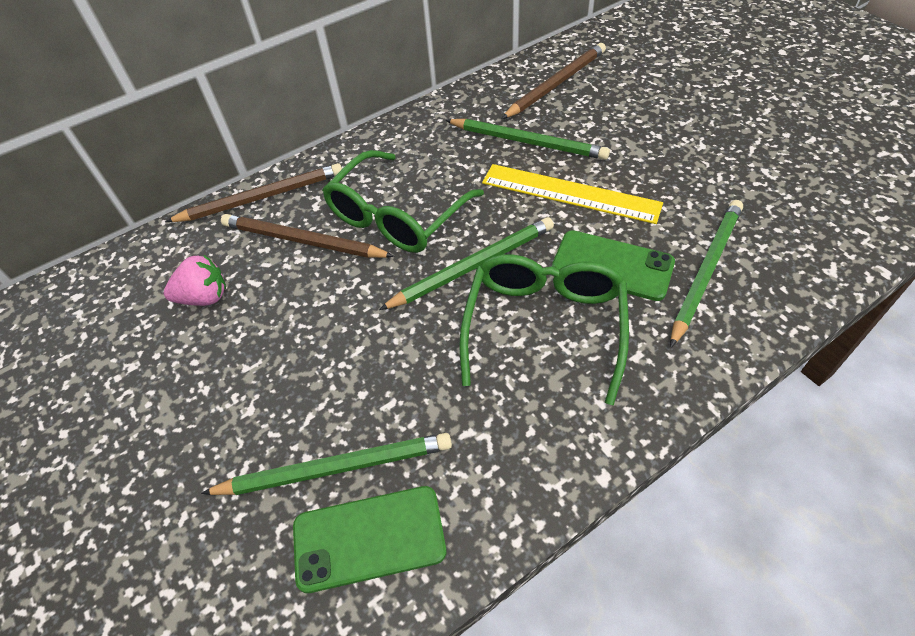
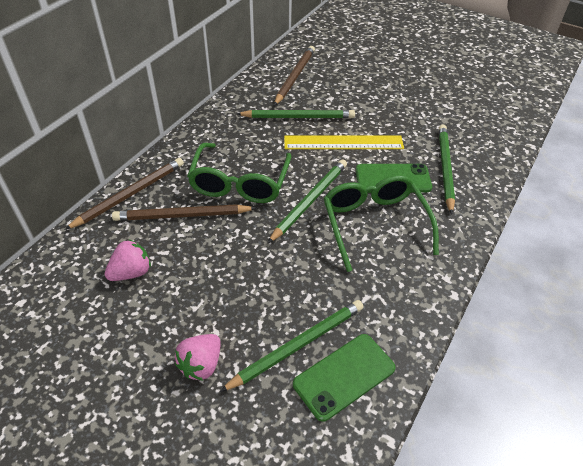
camera: 30 degrees left, 5 degrees down
none -> pink strawberry [175,334,221,381]

